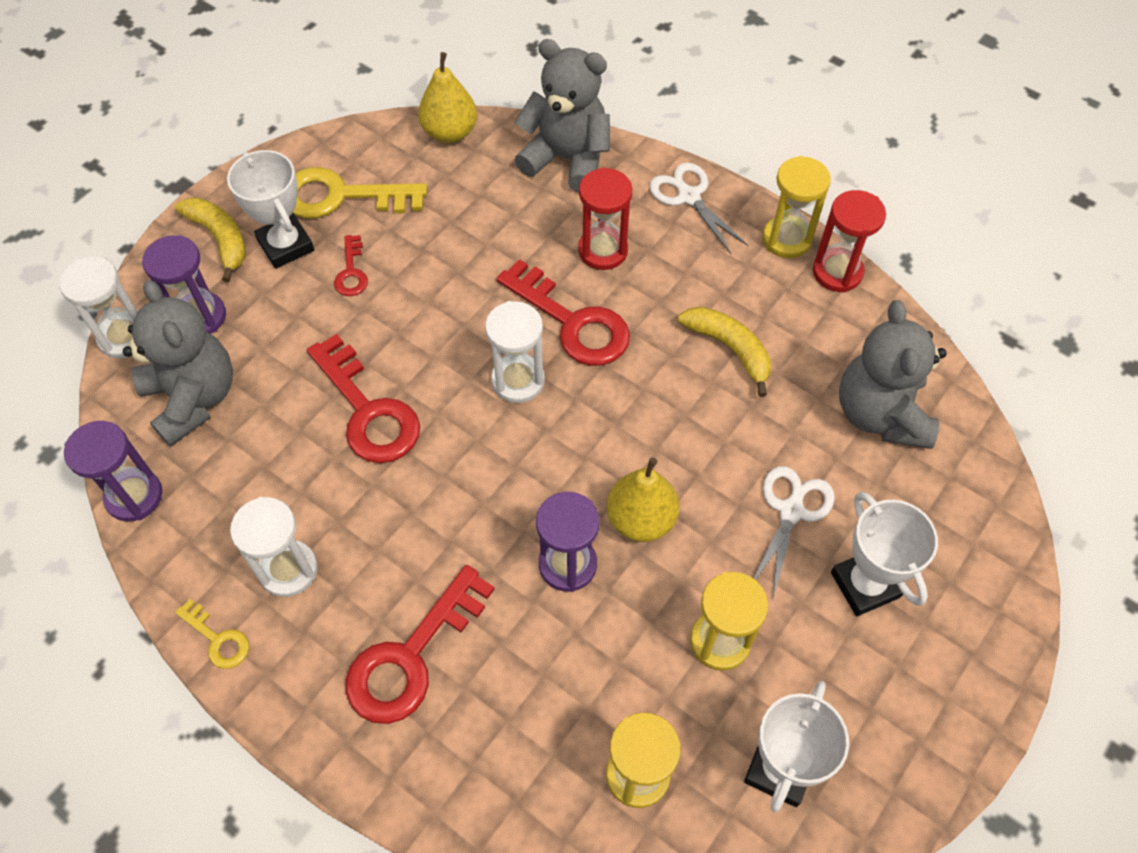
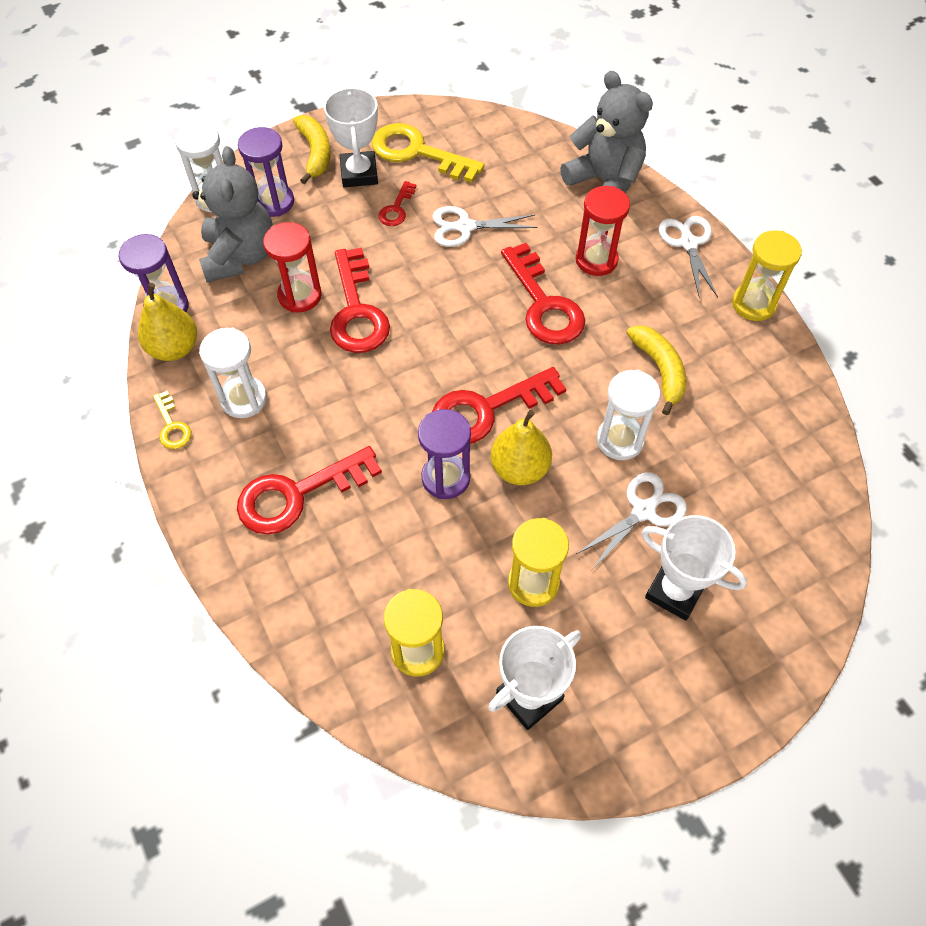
camera: 25 degrees right, 0 degrees up
yellow pear [418,52,477,143] -> yellow pear moved to [138,283,197,361]
white hourglass [485,301,545,403] -> white hourglass moved to [597,370,660,460]
red hourglass [813,190,886,293] -> red hourglass moved to [263,222,322,312]
white trophy [831,492,938,616] -> white trophy turned 60 degrees counterclockwise [641,515,747,620]
grey teddy bear [839,300,947,449] -> none
none -> white scissors [432,206,537,247]
none -> red key [432,367,566,444]

